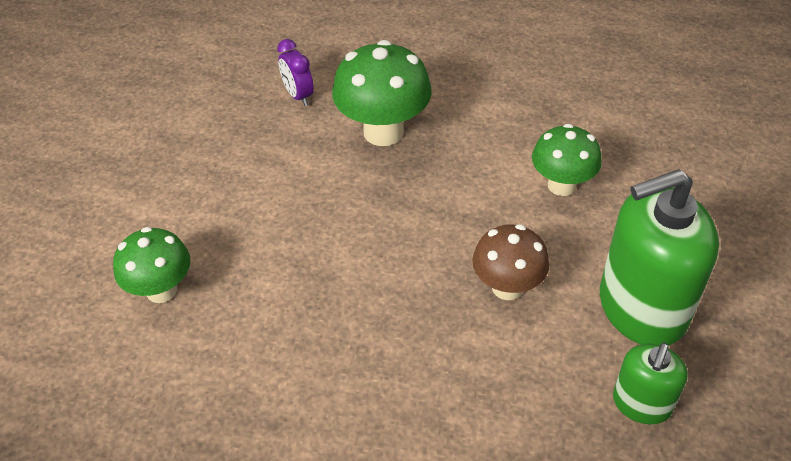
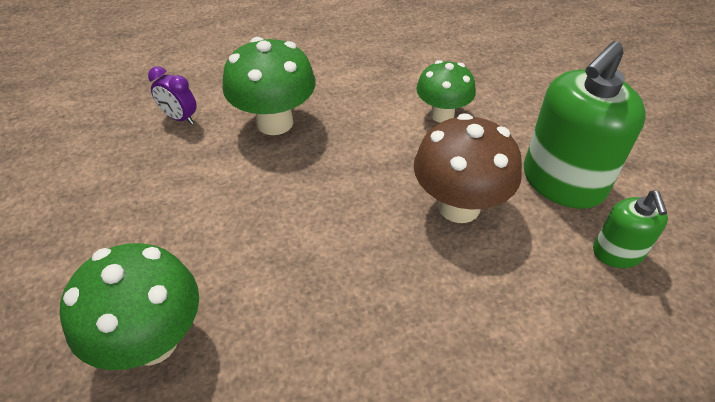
camera: 30 degrees left, 0 degrees up
green mushroom [113,227,191,303] -> green mushroom [60,243,199,370], size x1.51
brown mushroom [472,224,549,300] -> brown mushroom [414,113,522,223], size x1.51

